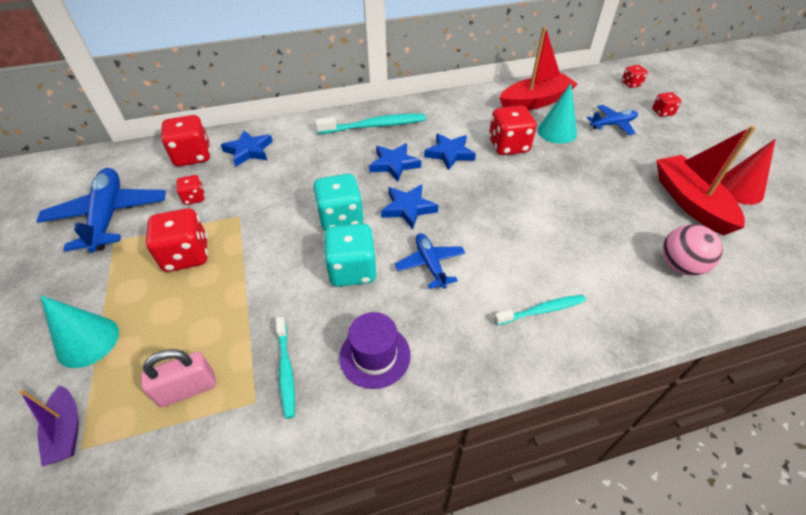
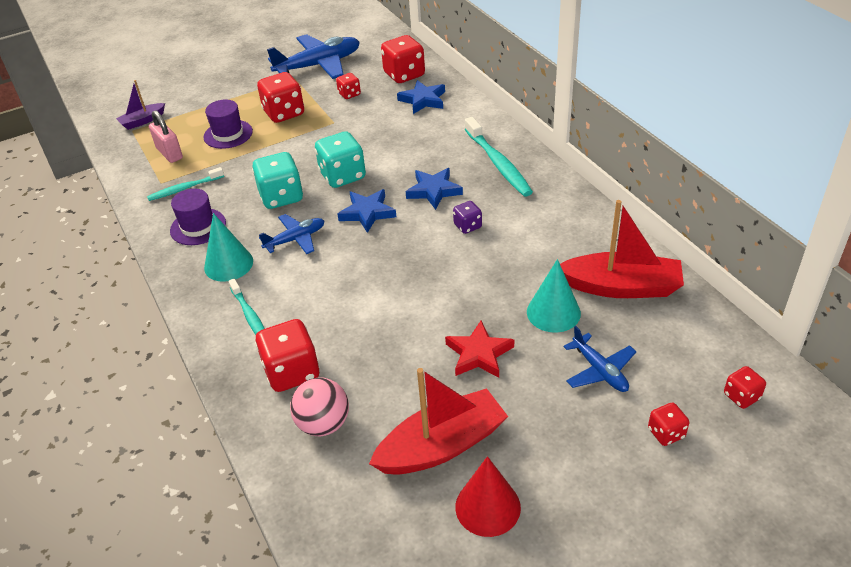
camera: 80 degrees right, 5 degrees down
turquoise cone [40,295,119,368] -> turquoise cone moved to [204,213,253,282]
blue star [424,133,476,171] -> purple dice [453,201,482,234]
red dice [489,106,536,155] -> red dice moved to [255,319,320,392]
red boat [499,26,578,110] -> red boat turned 45 degrees counterclockwise [560,200,684,298]
none -> purple hat [203,100,253,149]
none -> red star [445,320,514,378]

